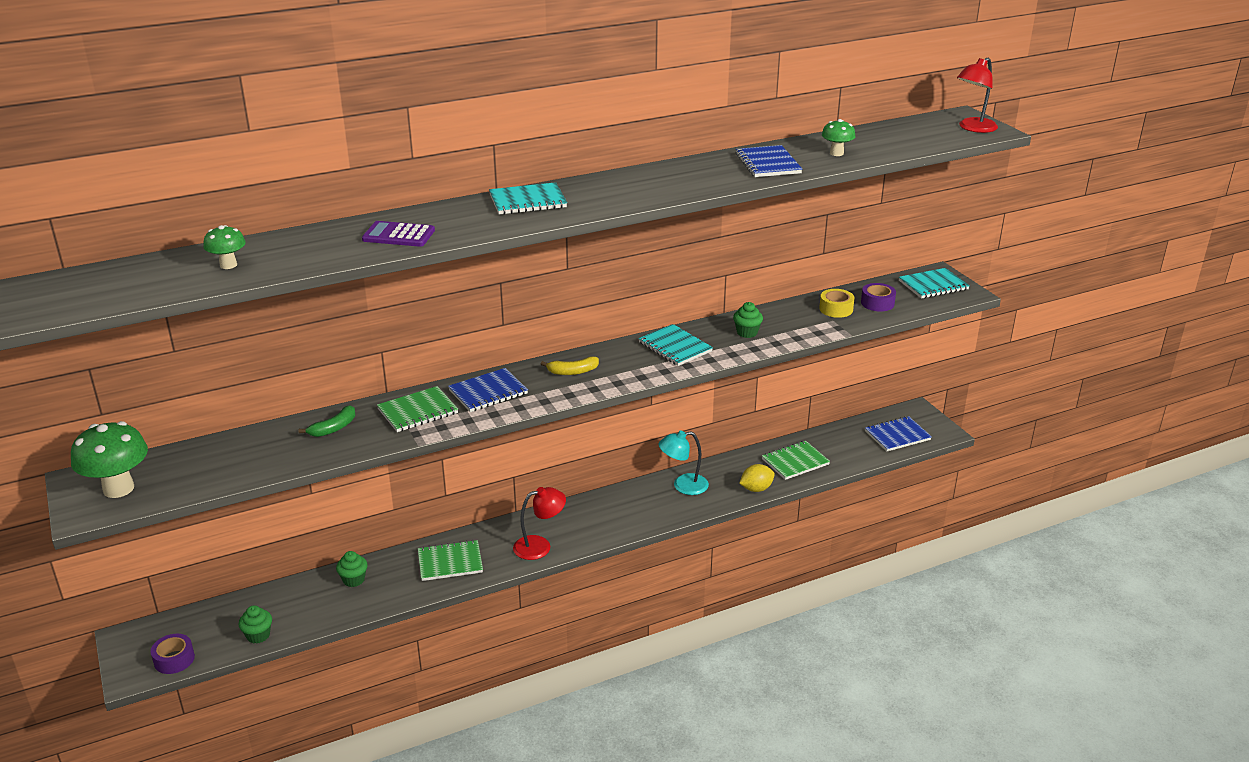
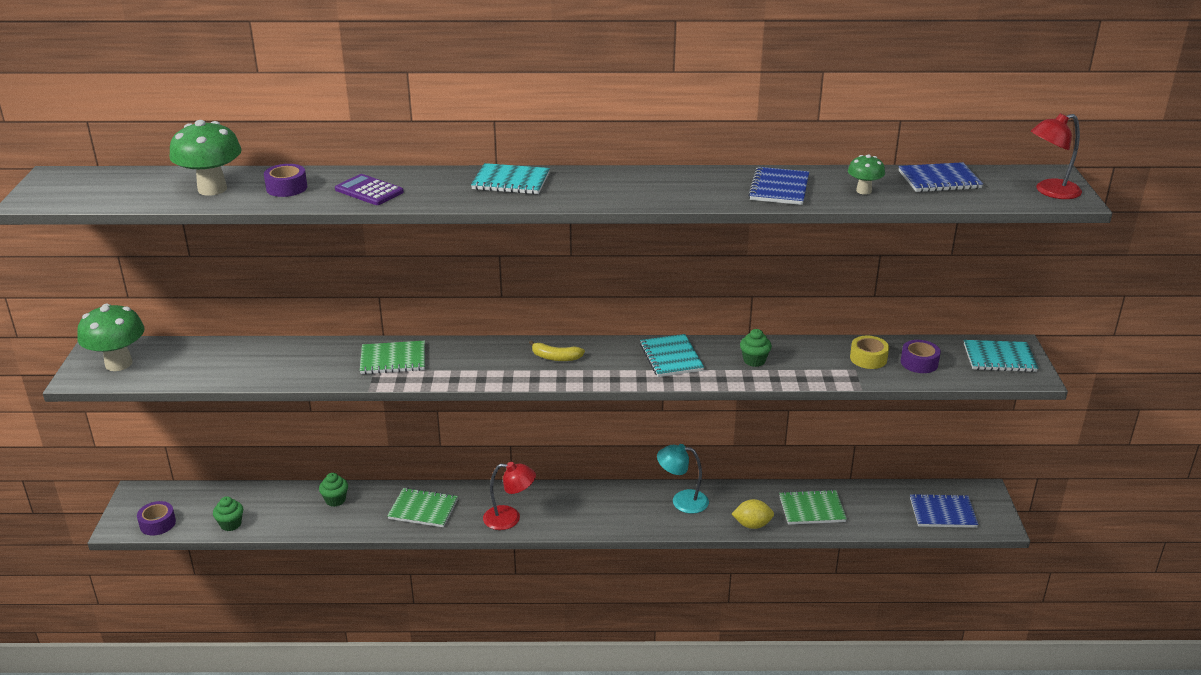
camera: 25 degrees right, 0 degrees up
green mushroom [203,225,246,269] -> green mushroom [169,120,242,196], size x1.87
green banana [298,405,355,437] -> none
blue notebook [448,368,528,412] -> blue notebook moved to [899,162,983,192]
none -> purple tape [264,164,307,197]

